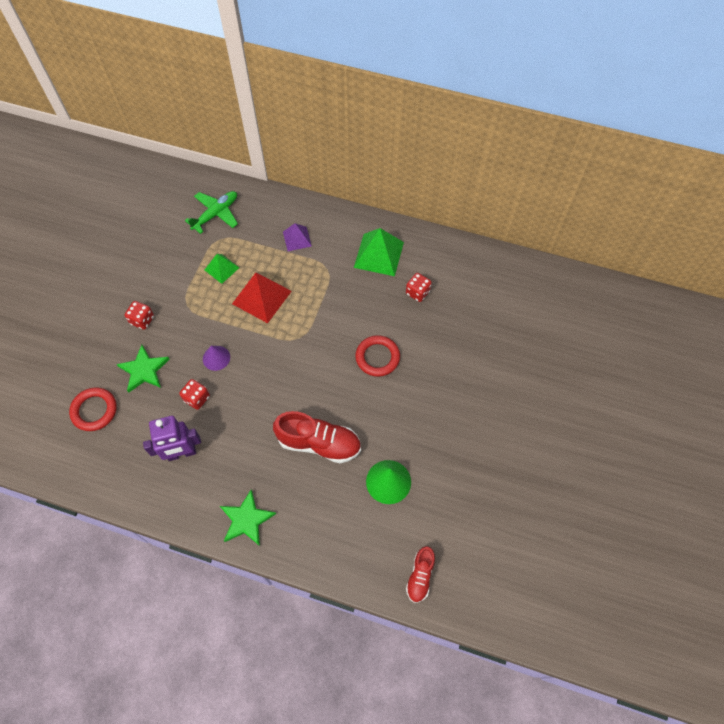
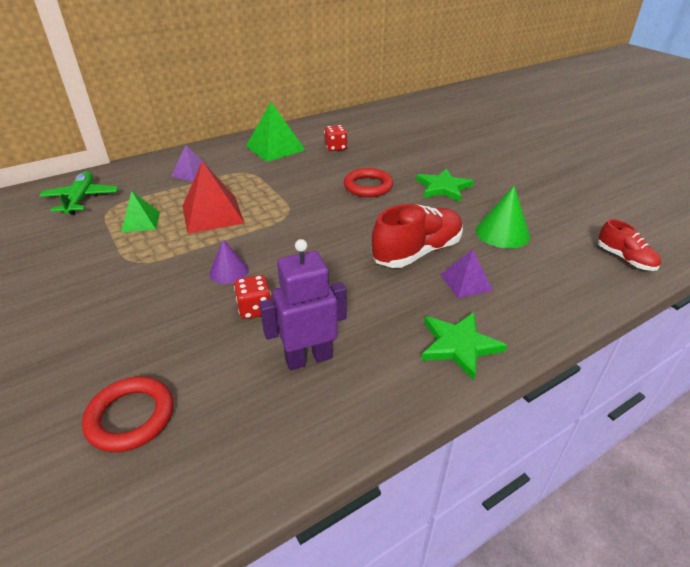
camera: 50 degrees left, 25 degrees down
green star [116,345,170,393] -> green star moved to [416,168,474,202]
red dice [125,301,154,330] -> none
purple robot [143,416,201,461] -> purple robot turned 135 degrees counterclockwise [259,239,347,370]
none -> purple pyramid [440,249,493,298]

